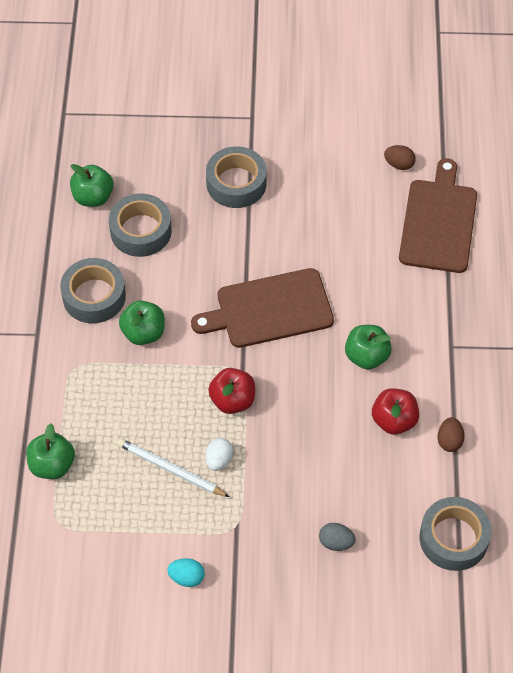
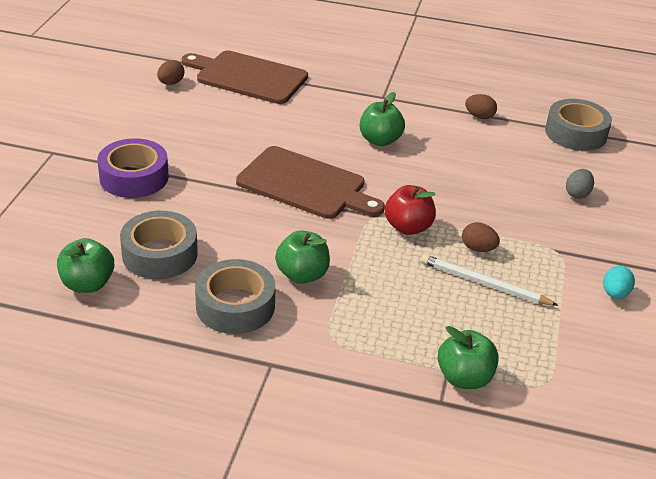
camera: 80 degrees left, 20 degrees down
white pencil [117,438,230,497] -> white pencil turned 75 degrees clockwise [421,254,559,306]
brown cutting board [191,268,334,348] -> brown cutting board turned 60 degrees counterclockwise [236,146,385,219]
white egg [205,438,233,471] -> brown egg [462,222,500,252]
grey tape [206,146,267,208] -> purple tape [97,138,169,198]
red apple [372,388,419,435] -> none

